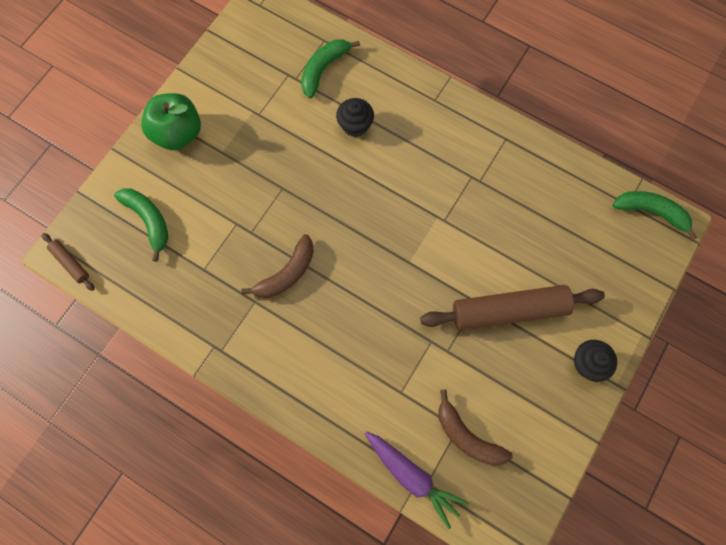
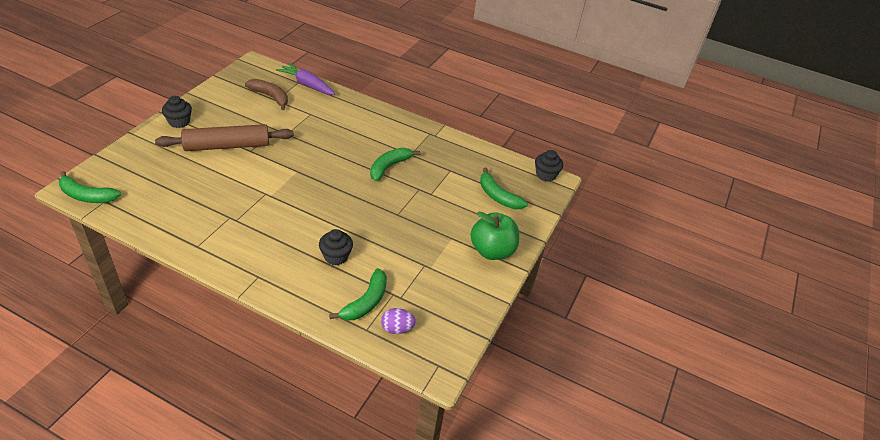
camera: 170 degrees right, 30 degrees down
brown rolling pin [42,233,94,291] -> black cupcake [535,150,563,182]
brown banana [241,234,314,298] -> green banana [370,148,421,181]
none -> purple egg [381,308,416,334]

